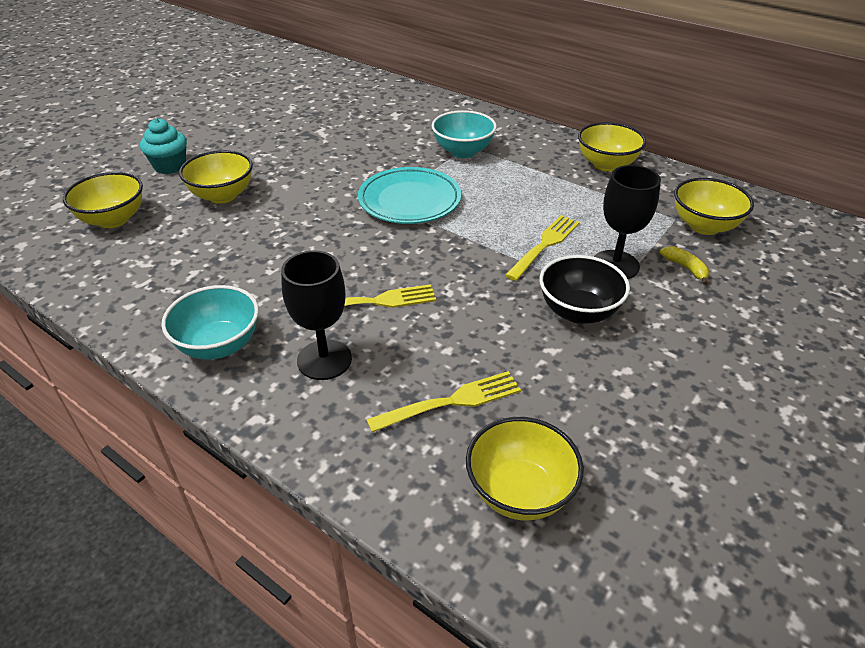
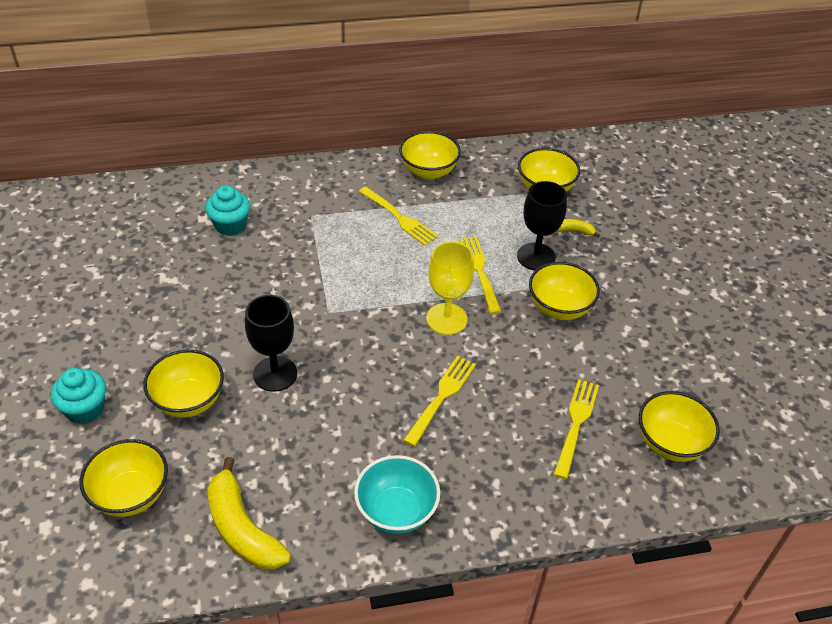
camera: 50 degrees left, 5 degrees up
black goblet [281,251,352,380] -> black goblet moved to [245,295,297,392]
turquoise plate [358,167,461,224] -> none
turquoise bowl [432,110,497,158] -> none
black bowl [539,255,630,324] -> yellow bowl [529,262,600,320]
none -> turquoise cupcake [205,185,250,236]
none -> yellow banana [208,457,291,569]
none -> yellow fork [359,187,438,246]
none -> yellow goblet [426,241,474,335]

